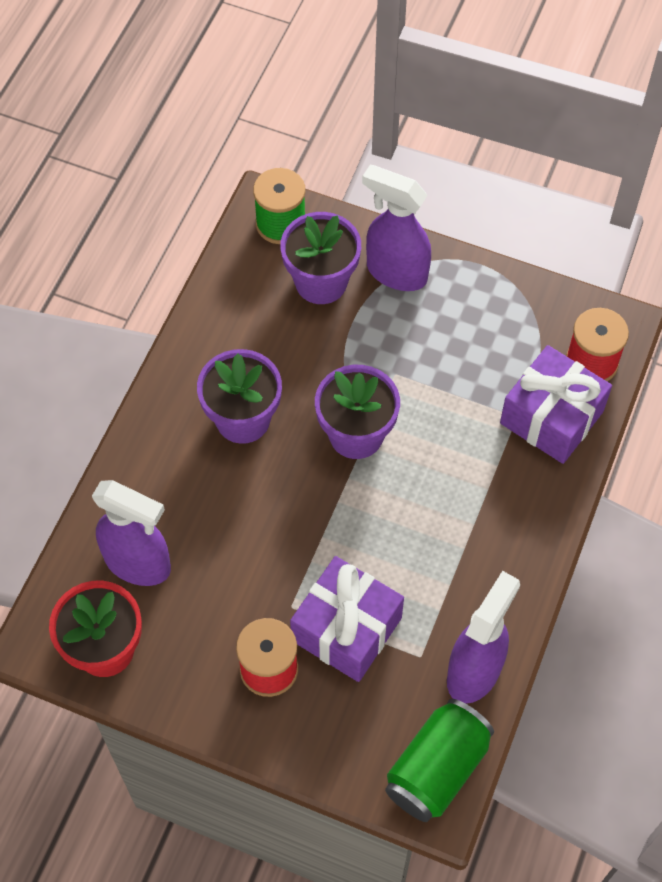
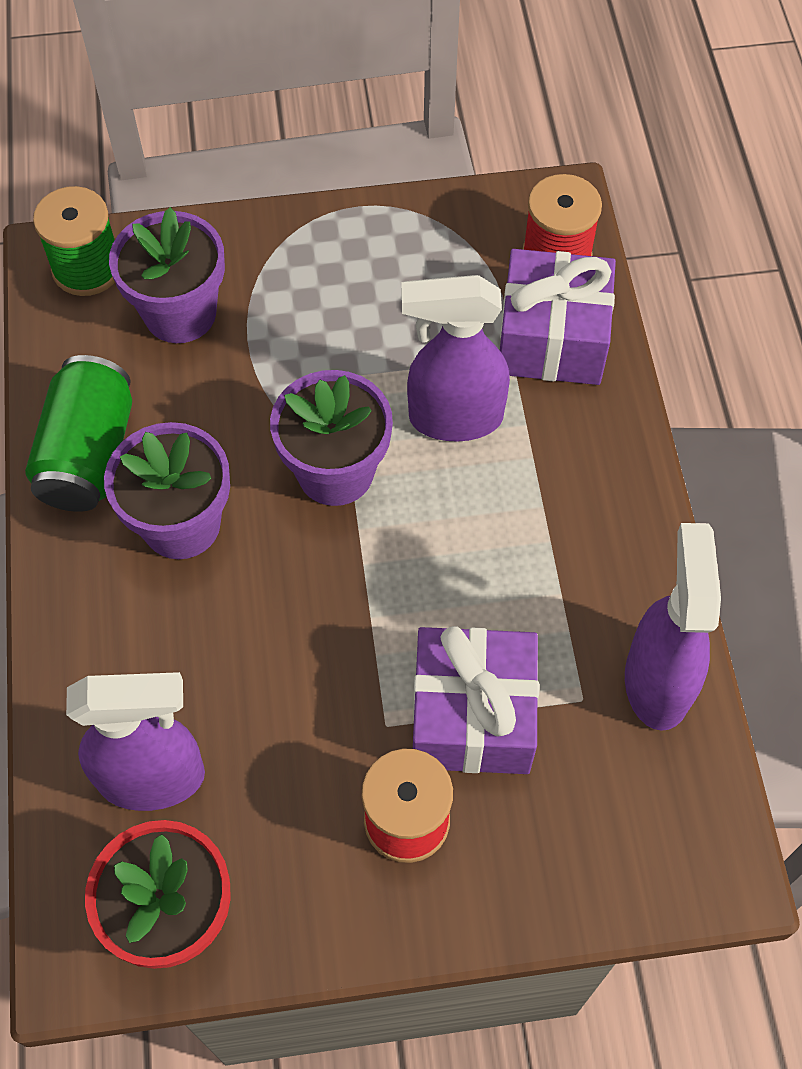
camera: 30 degrees left, 0 degrees up
purple spray bottle [362,165,431,291] -> purple spray bottle moved to [401,275,510,442]
green can [385,699,494,822] -> green can moved to [25,355,132,512]

